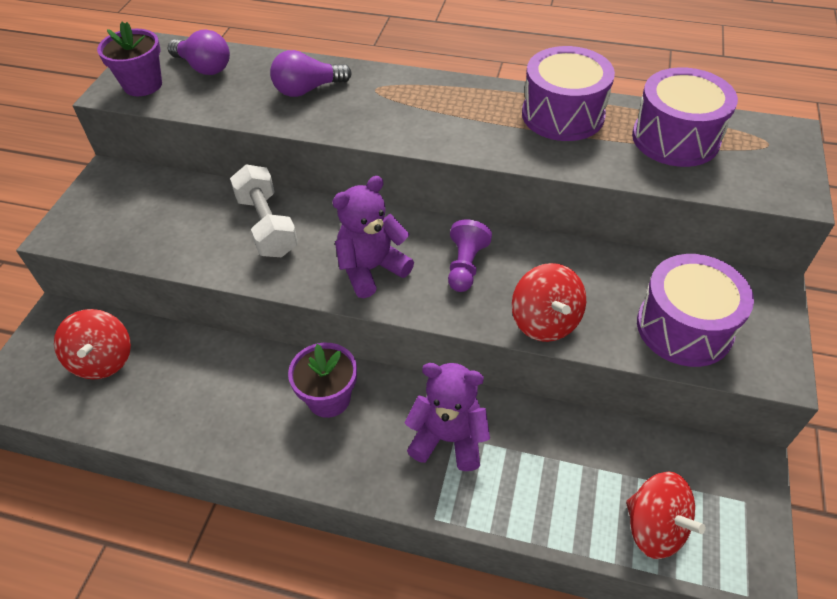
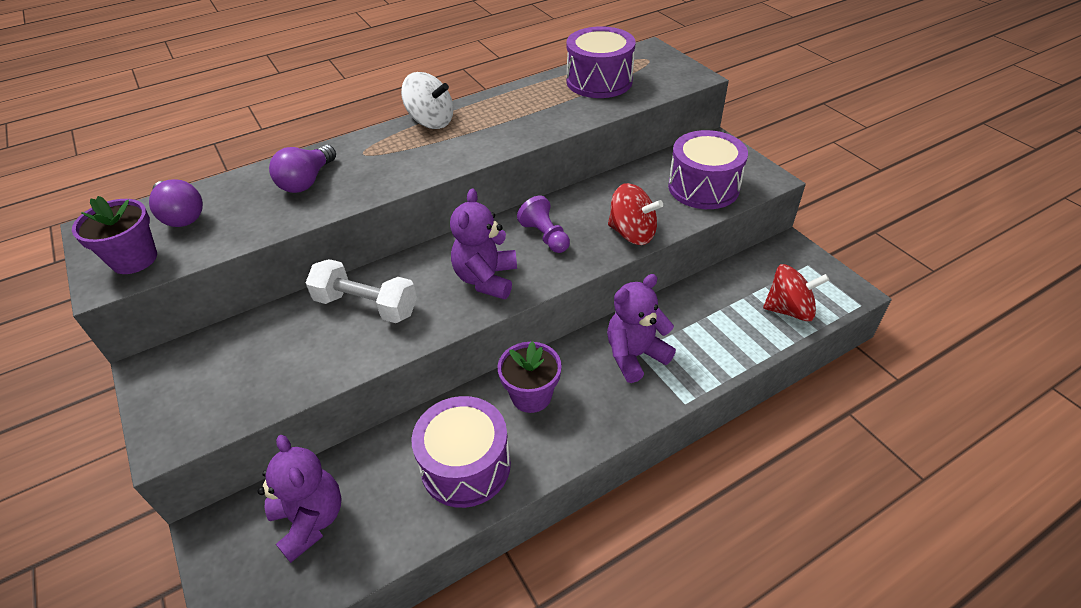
camera: 45 degrees left, 5 degrees down
red spinning top [54,309,131,379] -> purple teddy bear [258,435,342,563]
purple light bulb [168,29,230,75] -> purple light bulb turned 60 degrees clockwise [149,179,203,227]
purple drum [522,46,615,141] -> purple drum moved to [412,396,511,508]
none -> white spinning top [401,72,454,129]

